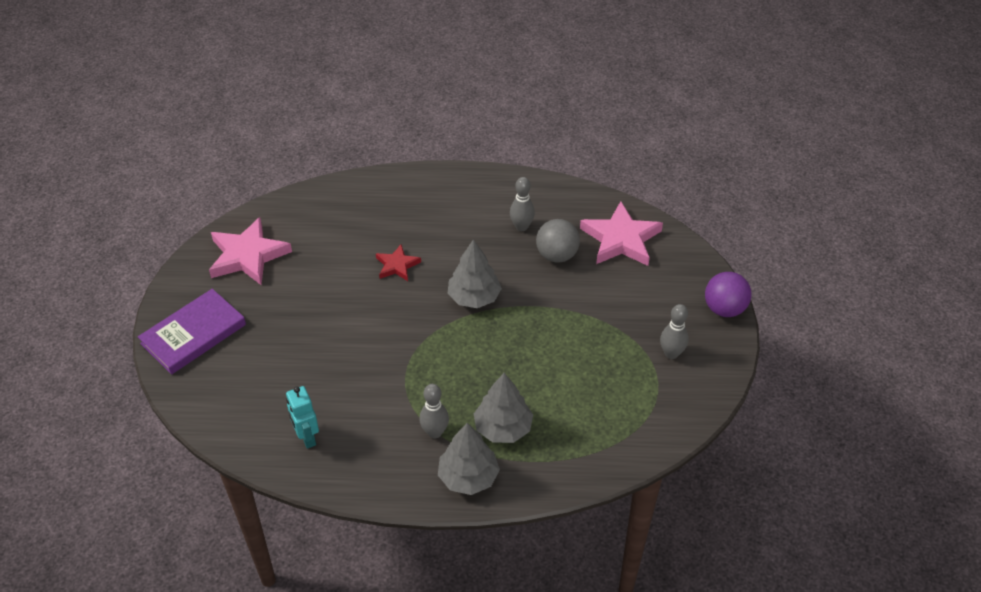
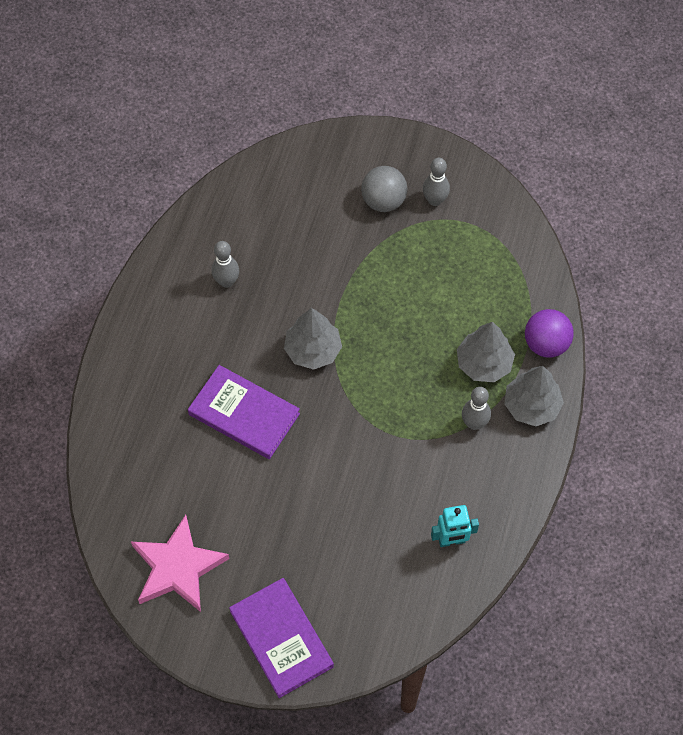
camera: 75 degrees left, 15 degrees up
red star [376,245,421,281] -> purple book [188,365,300,459]
grey ball [536,219,580,263] -> grey ball moved to [361,166,407,212]
pink star [580,201,663,266] -> none
purple ball [705,272,751,317] -> purple ball moved to [525,309,574,358]

